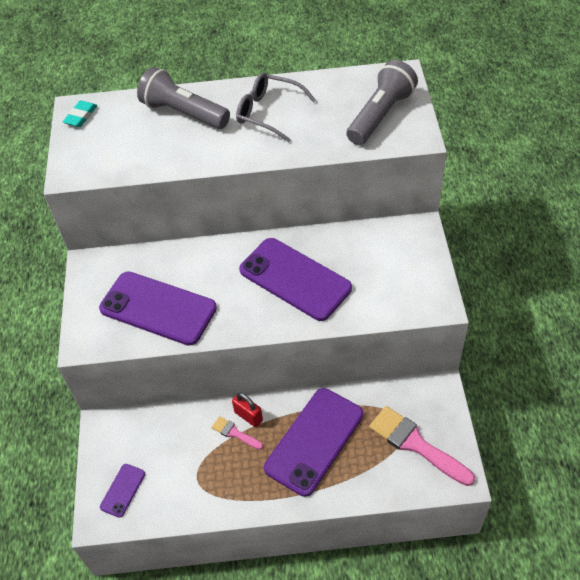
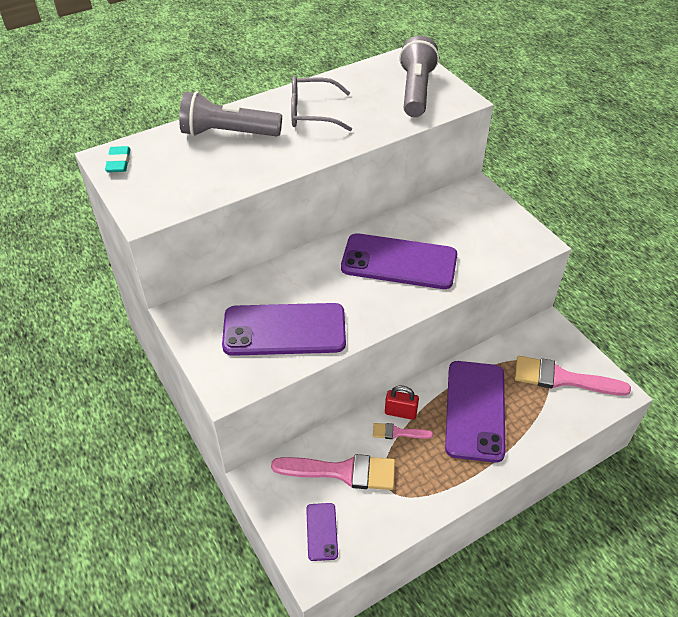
camera: 30 degrees left, 5 degrees down
none -> pink brush [271,454,395,490]

